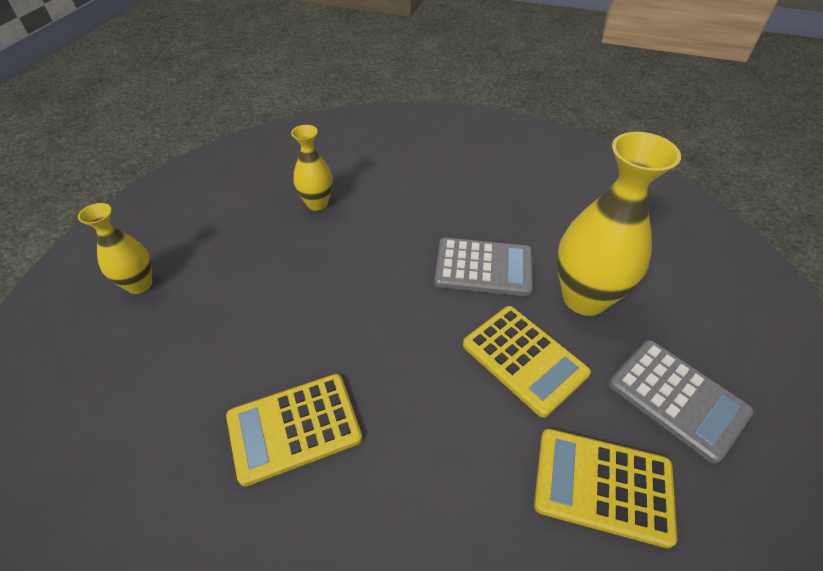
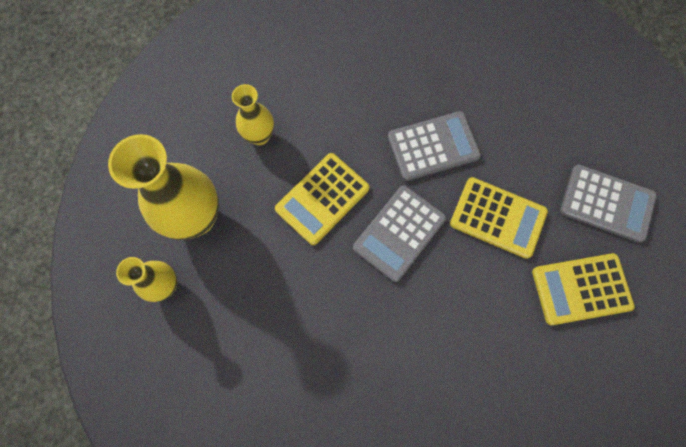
camera: 25 degrees left, 25 degrees up
yellow calculator [226,374,362,486] -> yellow calculator moved to [275,153,370,245]
yellow vase [557,132,681,316] -> yellow vase moved to [108,134,219,240]
none -> grey calculator [353,185,446,282]

